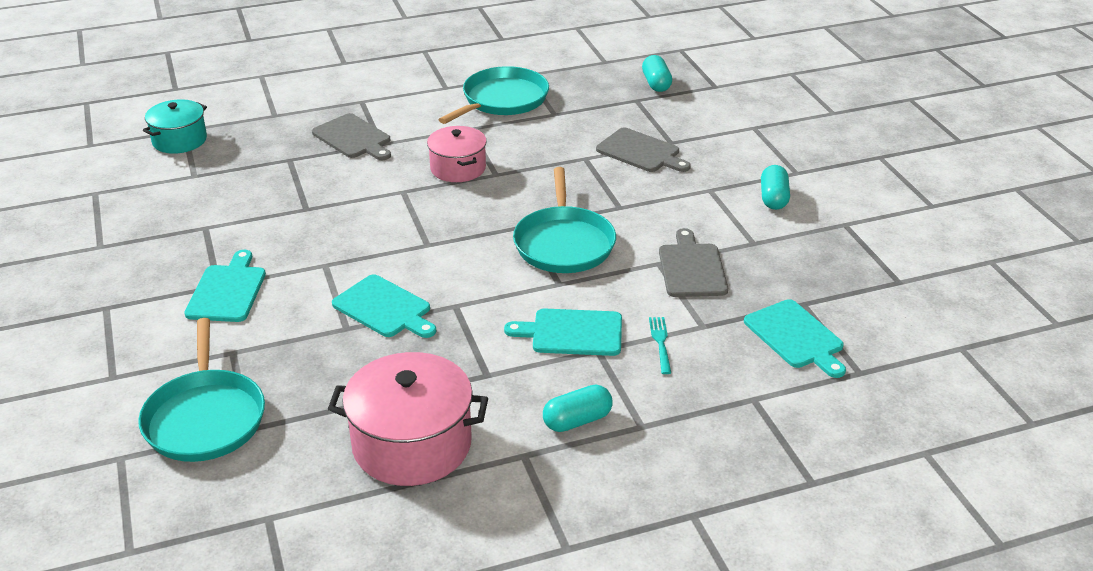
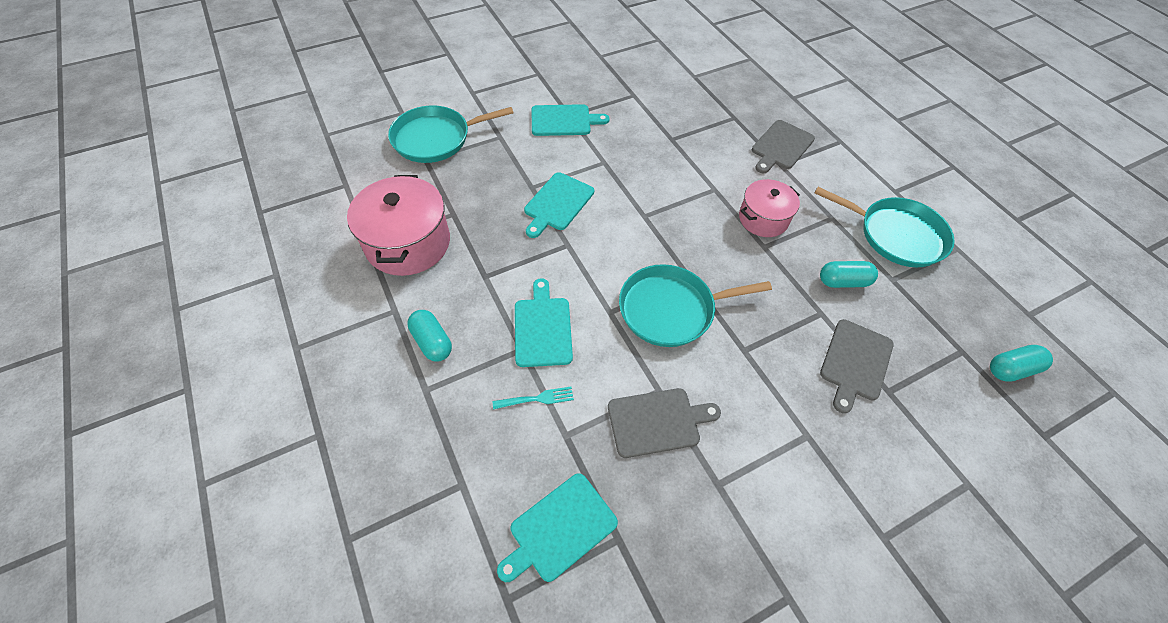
camera: 80 degrees right, 20 degrees up
turquoise pot [142,99,207,154] -> none
turquoise capsule [761,165,790,210] -> turquoise capsule moved to [820,261,878,288]

